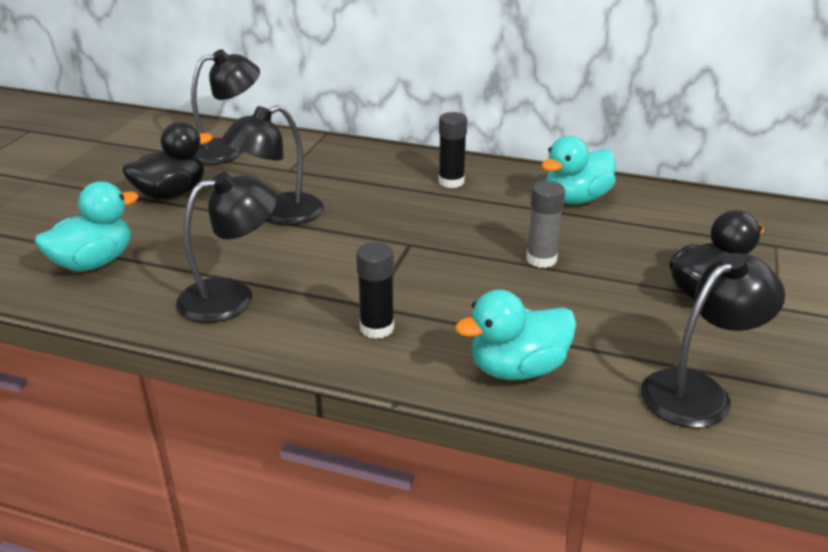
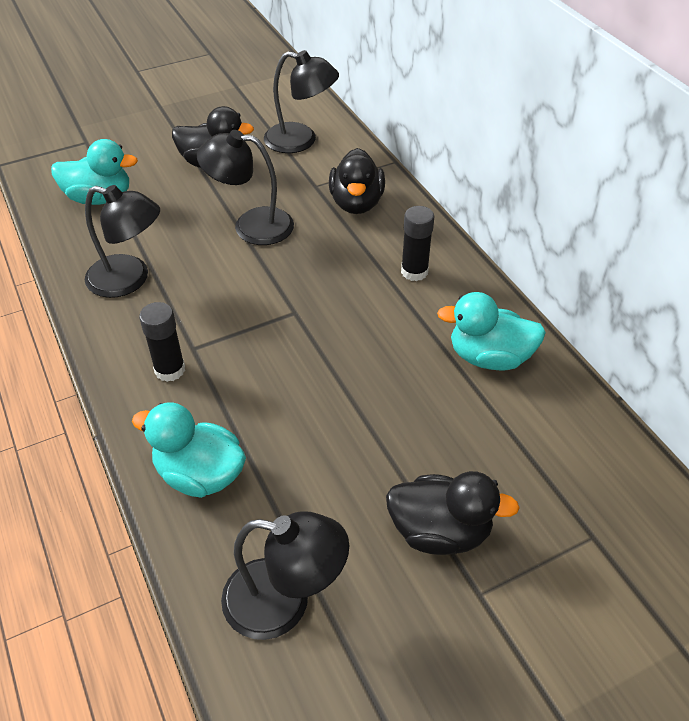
camera: 45 degrees right, 15 degrees up
grey glue stick [526,181,565,268] -> none
none -> black duck [329,148,385,214]

